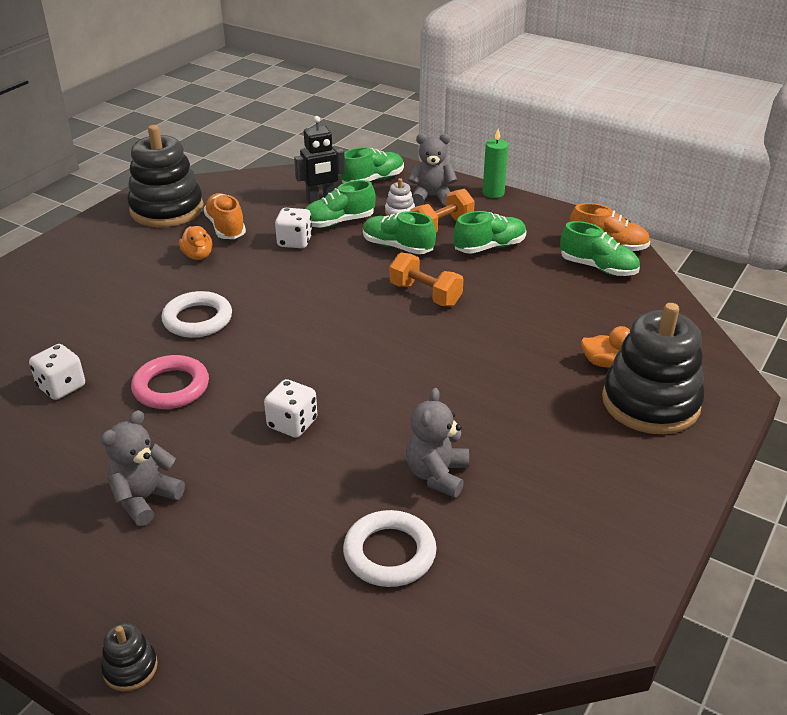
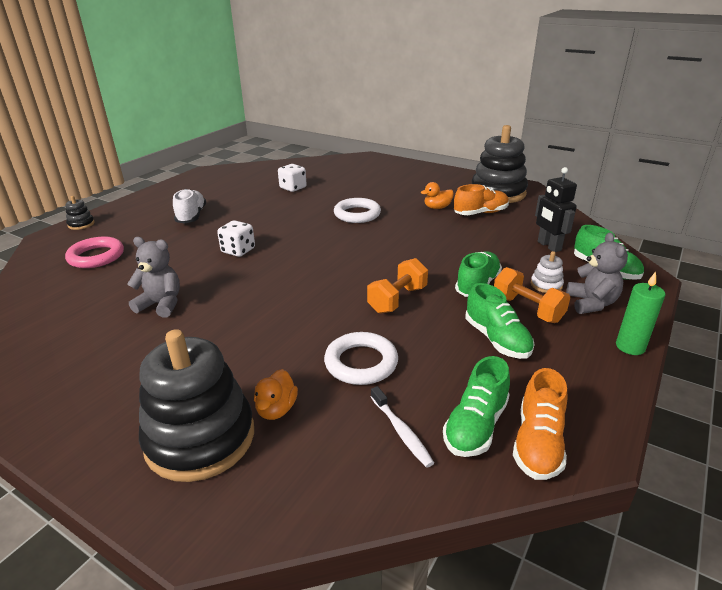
camera: 90 degrees right, 5 degrees down
grey teddy bear [101,410,185,526] -> white shoe [173,189,206,224]
pink ring [131,355,209,409] -> pink ring moved to [65,236,124,268]
white dice [275,208,312,248] -> none
green shoe [305,180,376,228] -> none
white ring [343,510,437,587] -> white ring moved to [324,332,398,385]
none -> white toothbrush [371,386,434,468]

